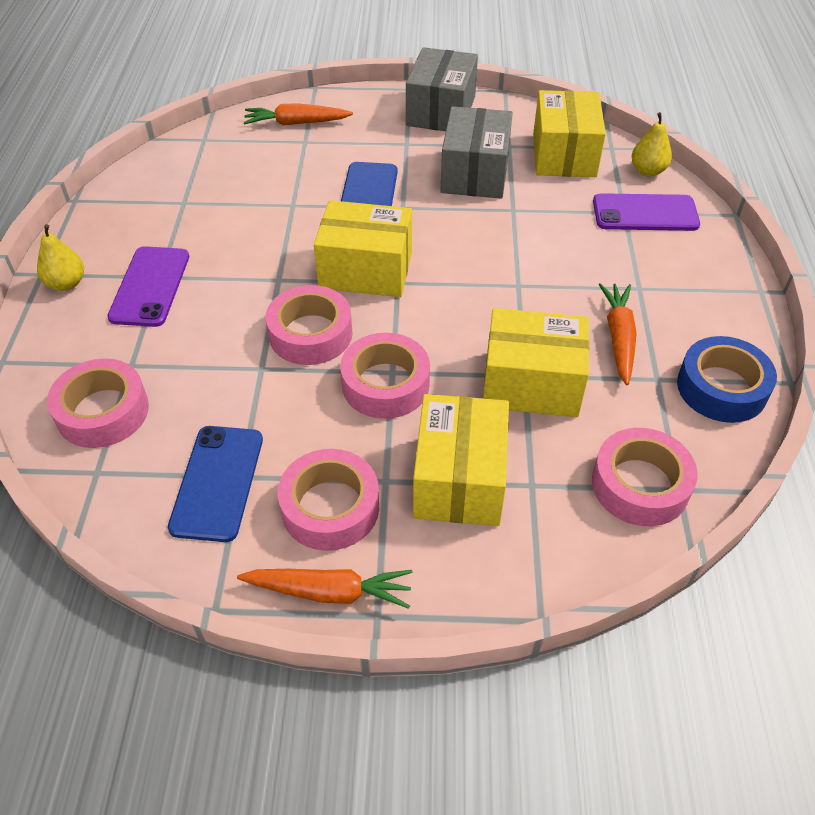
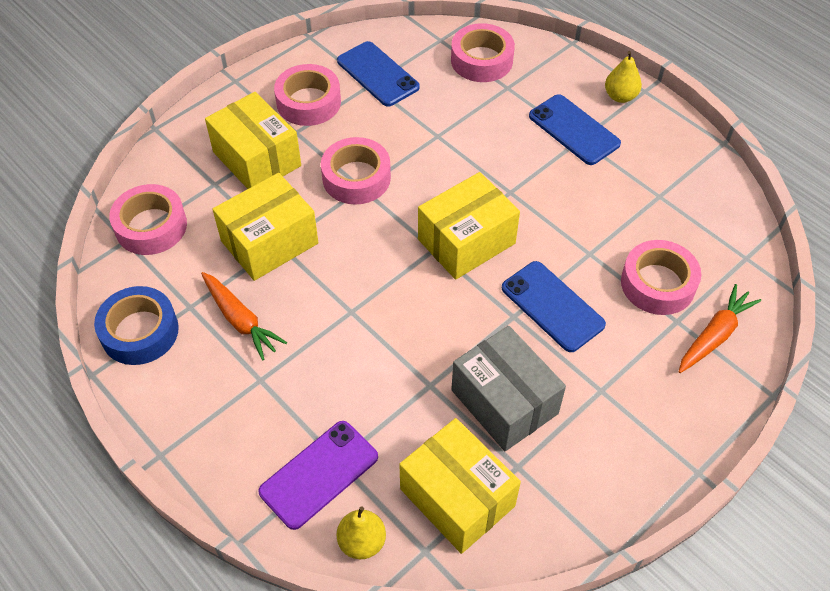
camera: 135 degrees right, 5 degrees up
purple phone [107,246,189,327] -> blue phone [529,94,621,165]
orange carrot [237,569,413,609] -> none
pink tape [266,285,352,365] -> pink tape moved to [621,240,701,315]
grey box [406,47,478,131] -> none

